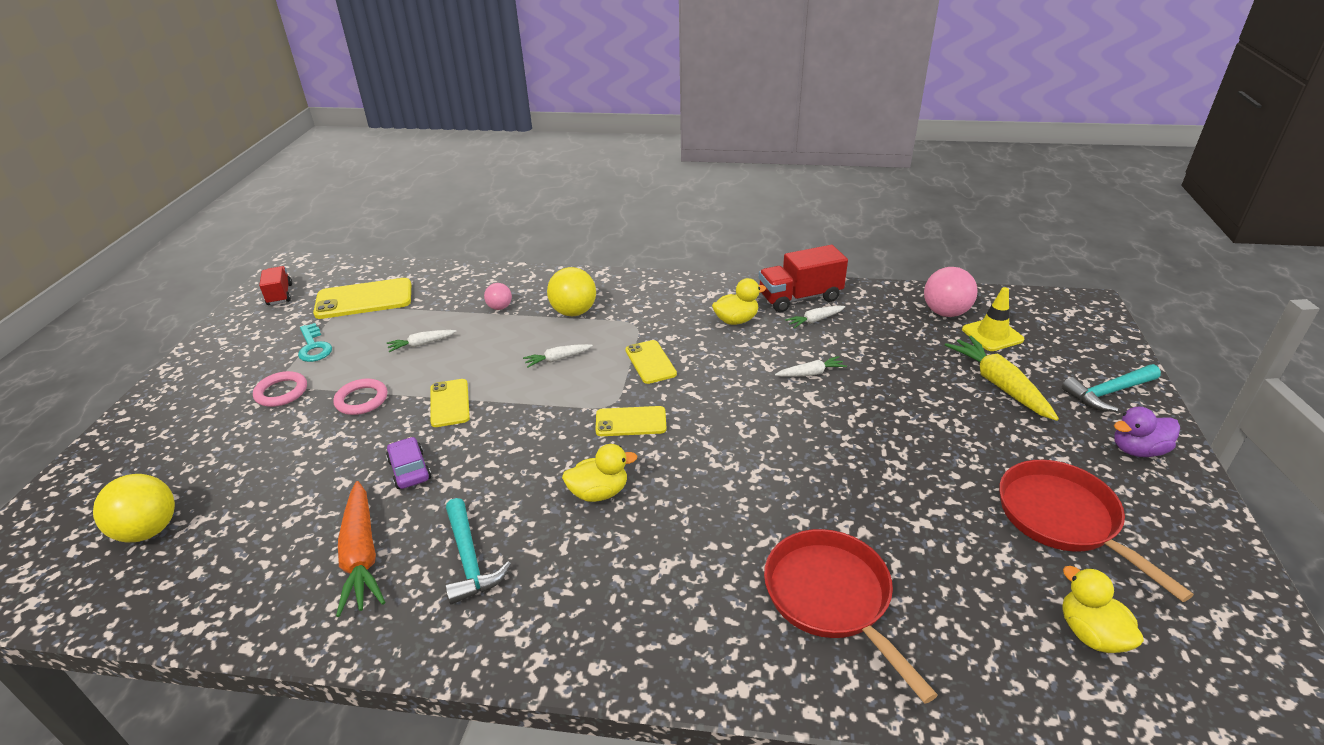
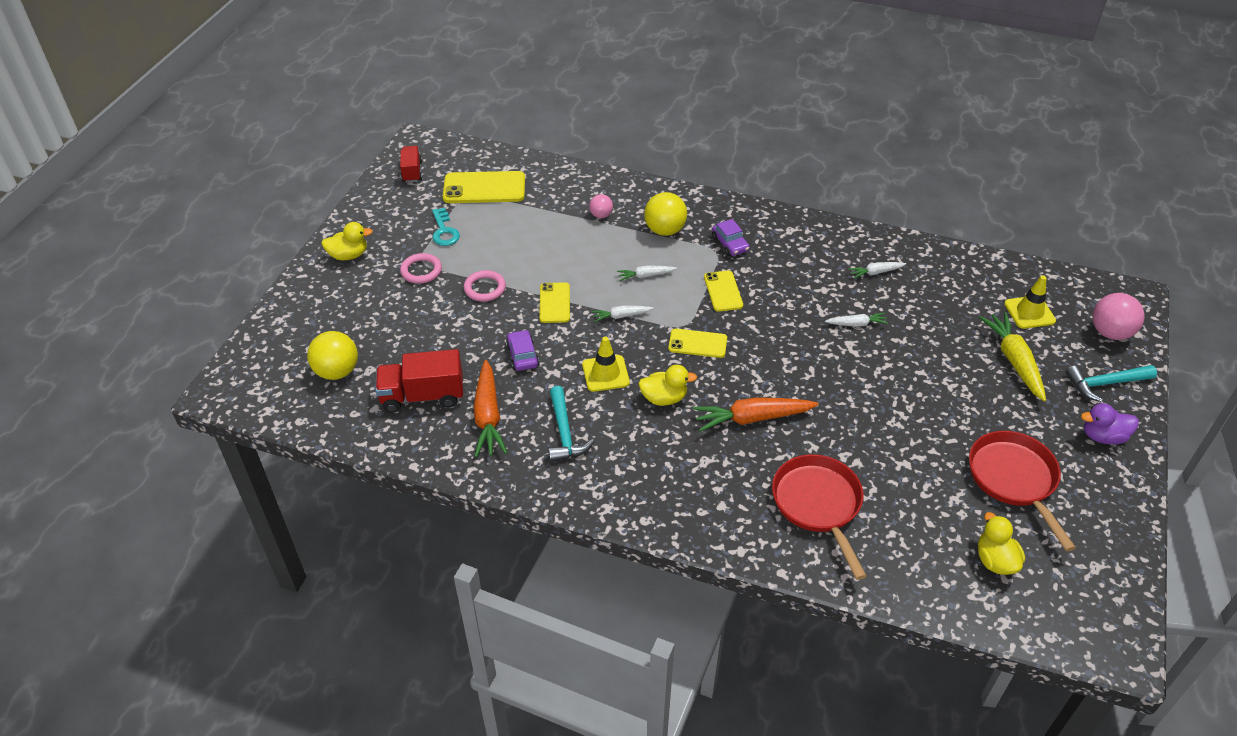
camera: 10 degrees right, 10 degrees up
white carrot [387,330,457,352] -> white carrot moved to [591,306,654,322]
yellow duck [712,278,766,325] -> yellow duck moved to [321,222,372,261]
red truck [758,245,848,312] -> red truck moved to [375,349,463,413]
pink ball [924,267,978,317] -> pink ball moved to [1092,293,1145,340]
none -> yellow traffic cone [582,337,630,392]
none -> orange carrot [693,397,819,432]
none -> purple car [712,219,750,256]

